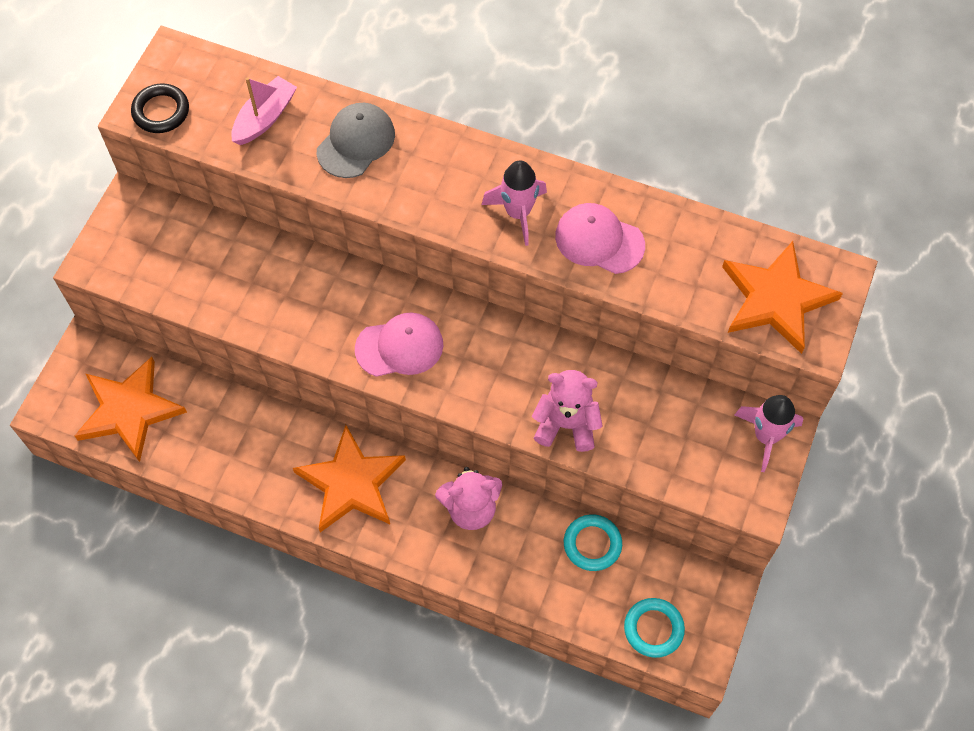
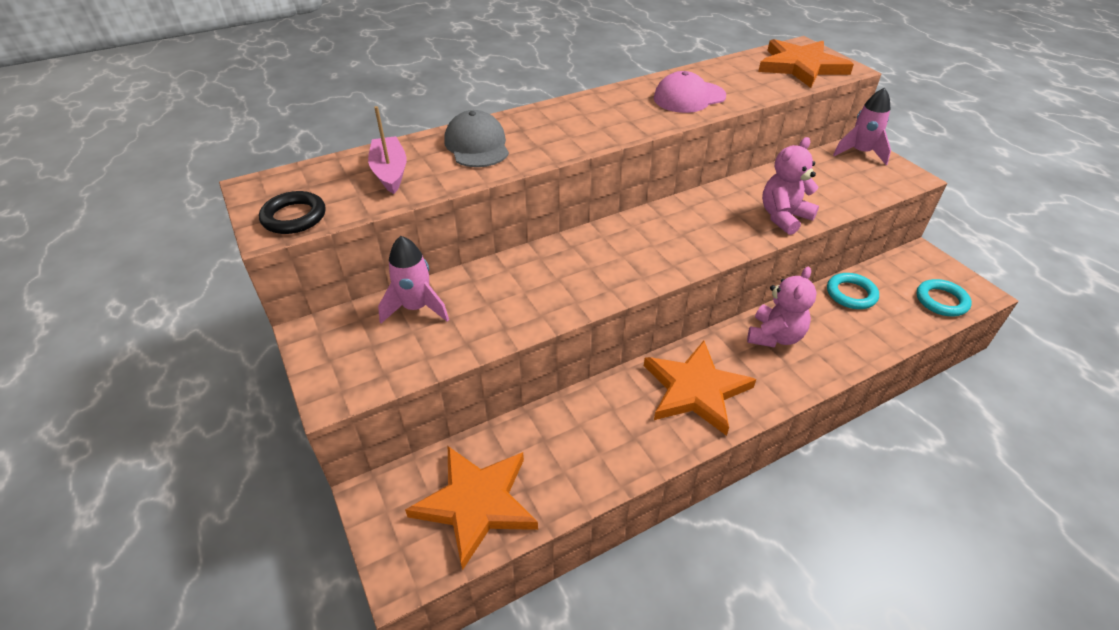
camera: 50 degrees left, 20 degrees down
pink cap [355,312,443,377] -> none
pink rocket [482,161,547,246] -> pink rocket moved to [378,236,449,323]

